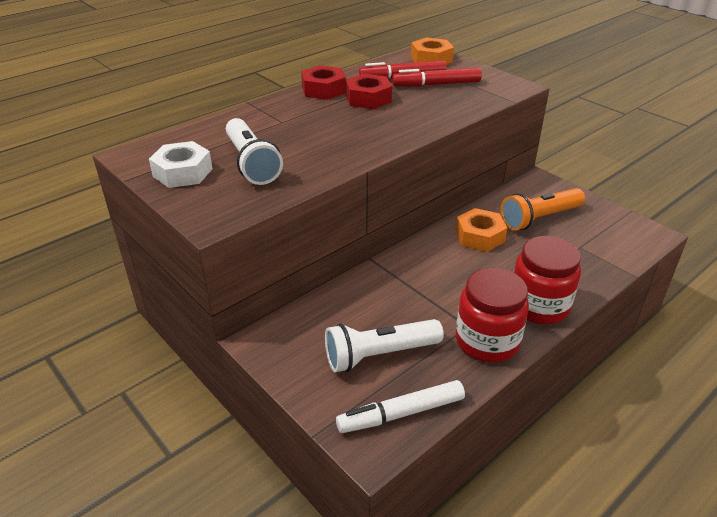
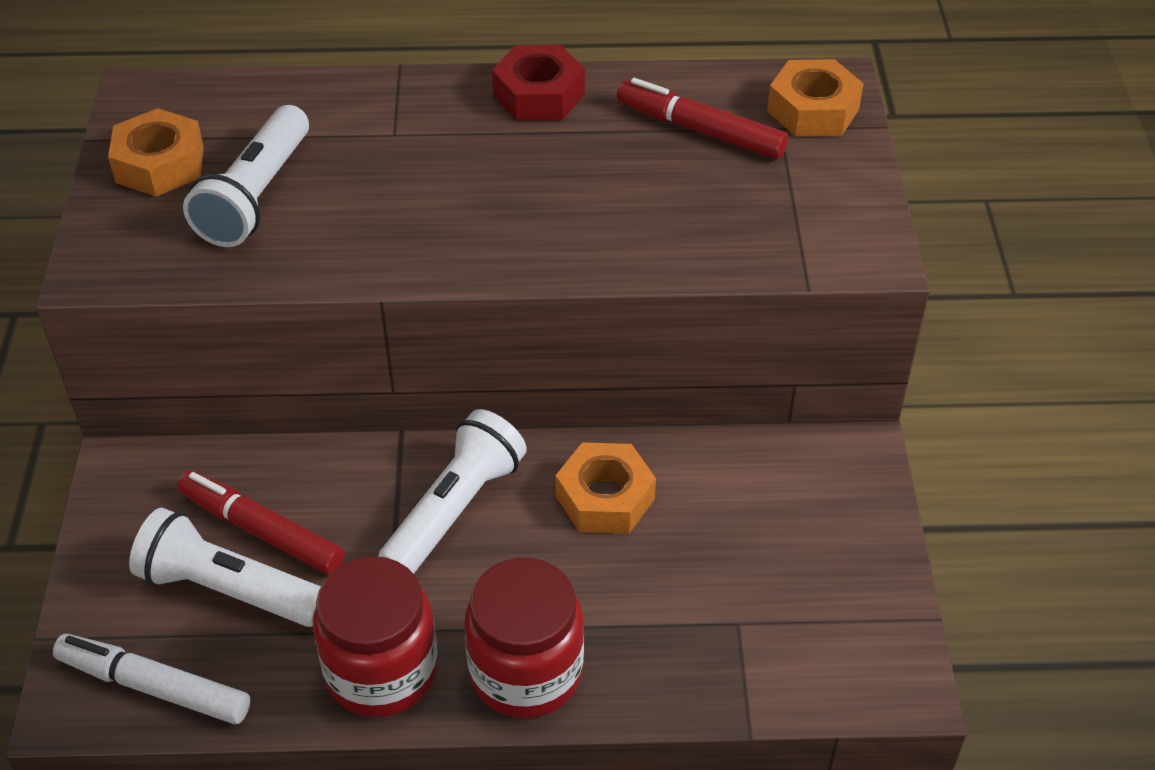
camera: 40 degrees right, 10 degrees up
white nut [149,141,212,188] -> orange nut [108,108,204,197]
red nut [346,74,392,109] -> none
red marker [392,68,482,87] -> red marker moved to [177,471,345,575]
orange flashlight [501,188,585,231] -> none
none -> white flashlight [378,409,527,574]

